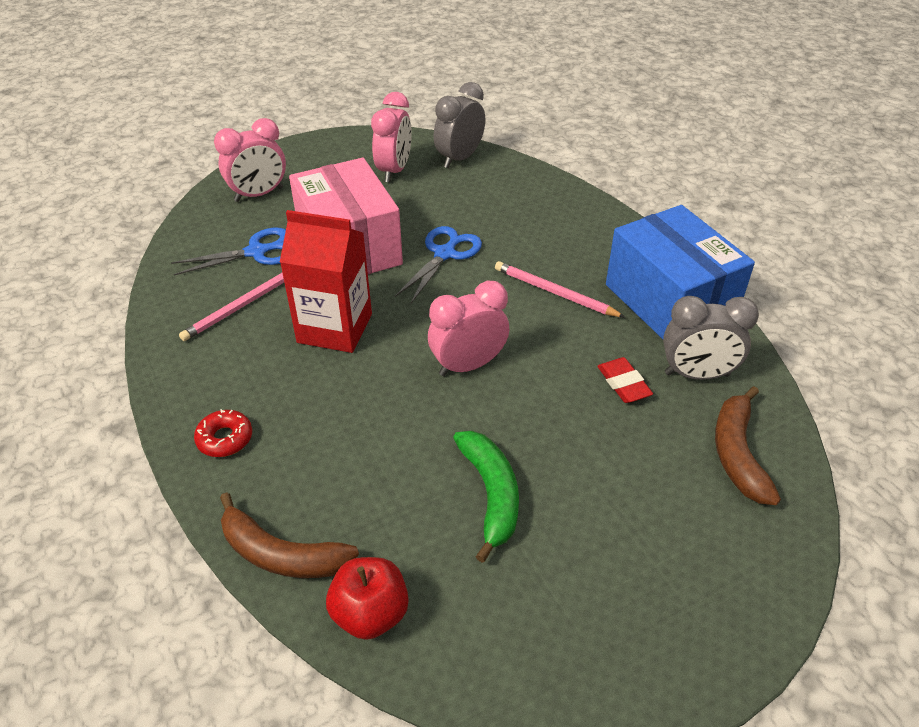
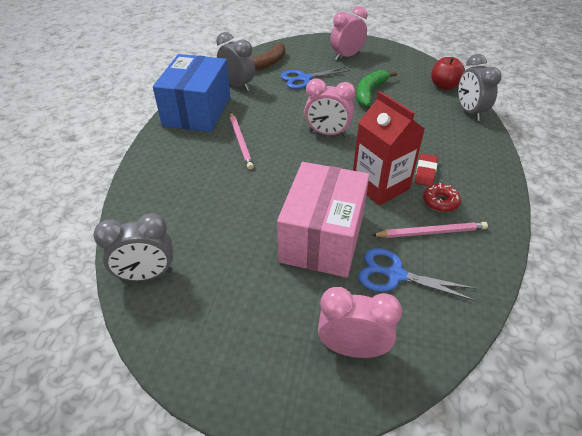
camera: 140 degrees left, 0 degrees up
red donut [194,409,252,457] -> red donut moved to [423,183,461,212]
brown banana [220,492,359,578] -> grey clock [458,54,501,121]
pink clock [371,92,412,182] -> pink clock moved to [330,6,368,61]
blue scissors [395,226,482,303] -> blue scissors moved to [281,66,350,89]
red eraser [597,357,653,403] -> red eraser moved to [415,153,438,186]

